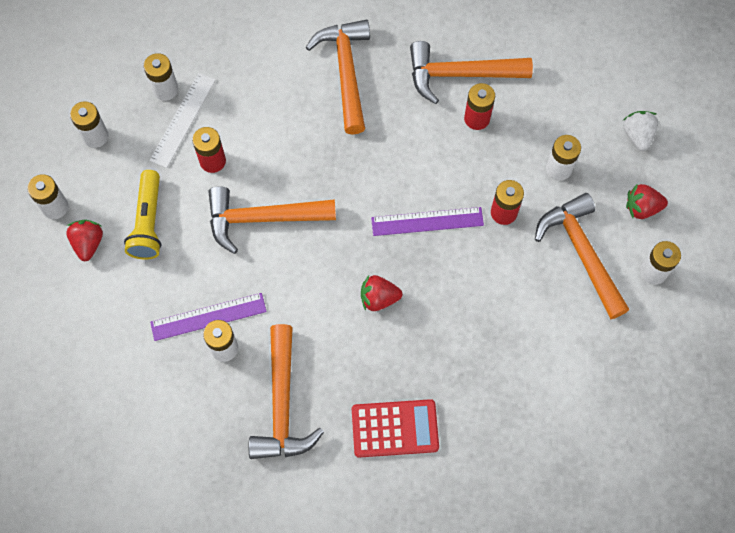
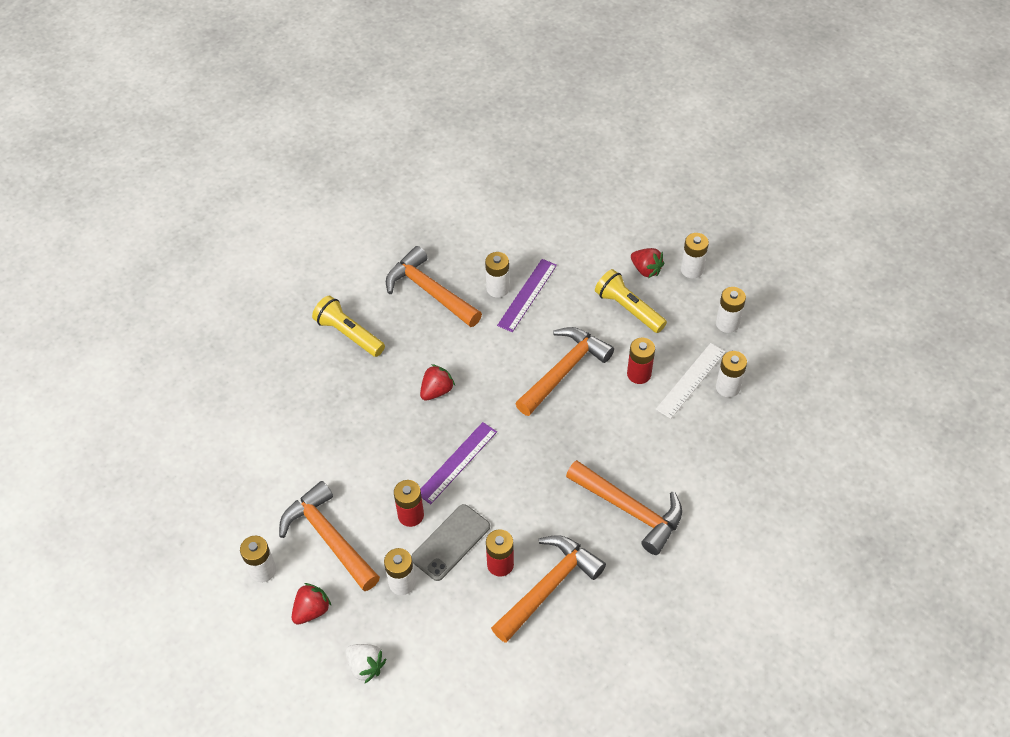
camera: 135 degrees right, 15 degrees down
white ruler [150,73,215,168] -> white ruler turned 60 degrees clockwise [656,343,725,419]
red calculator [352,399,439,458] -> yellow flashlight [312,296,385,357]
orange hammer [535,193,629,319] -> orange hammer turned 150 degrees counterclockwise [279,481,380,591]
none -> grey phone [411,504,490,581]

